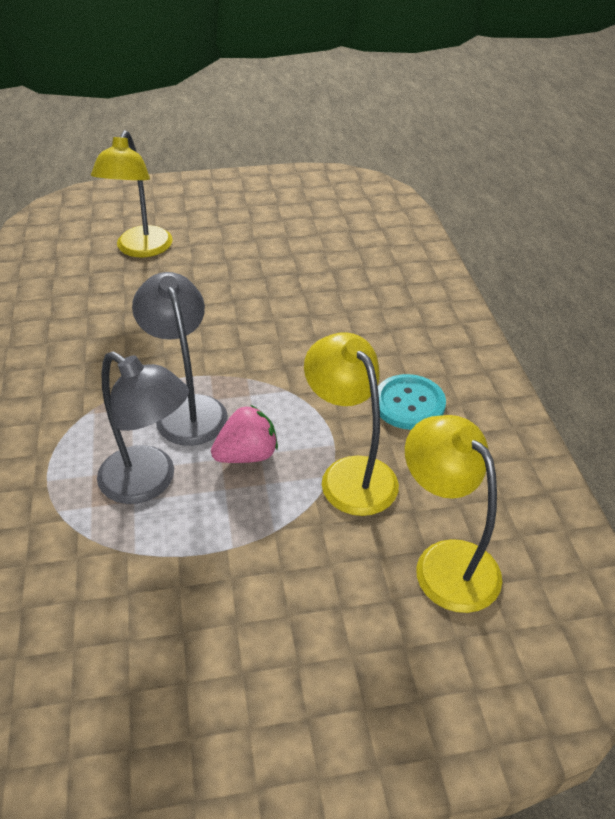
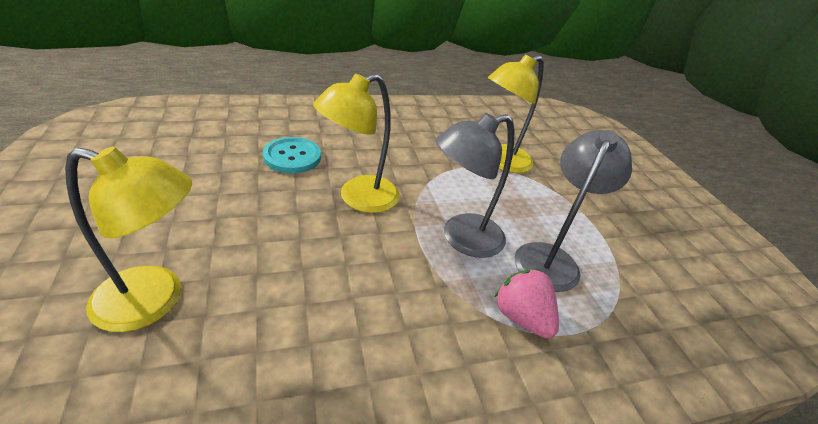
camera: 100 degrees left, 5 degrees down
pink strawberry [211,405,278,463] -> pink strawberry moved to [495,269,559,338]
turquoise button [378,374,446,430] -> turquoise button moved to [263,137,321,173]
yellow lamp [405,415,502,613] -> yellow lamp moved to [313,73,400,213]

